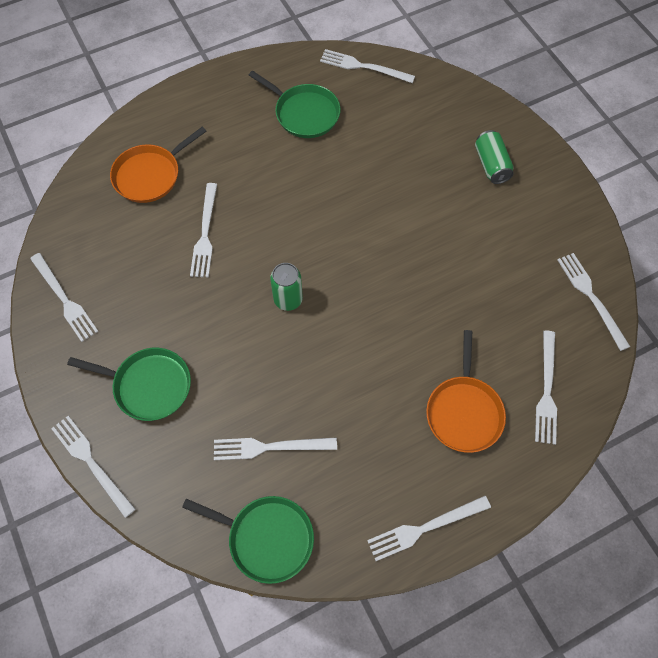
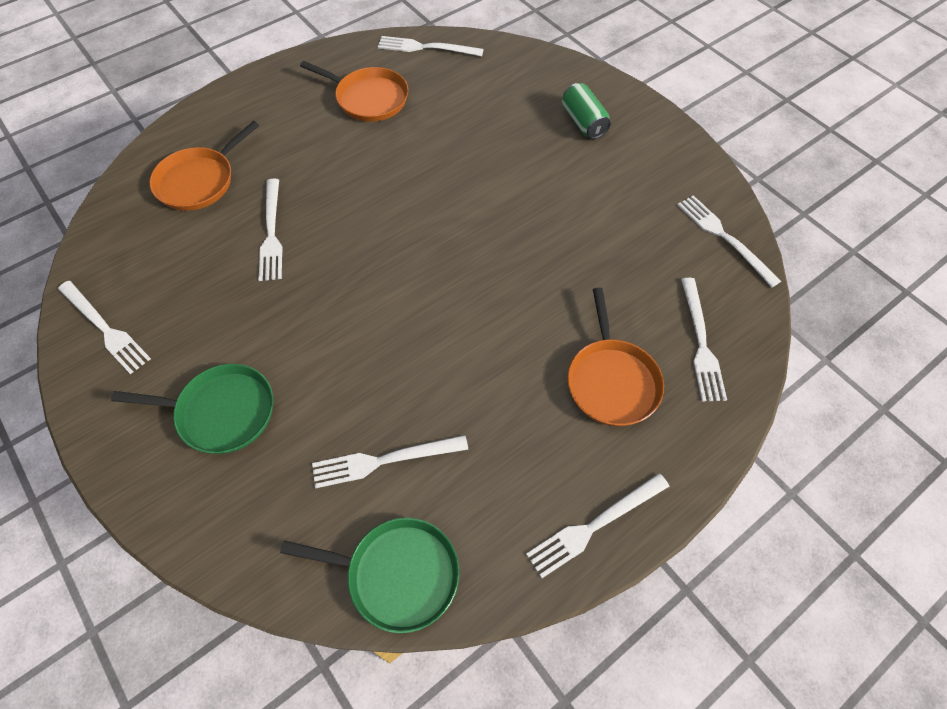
camera: 10 degrees left, 5 degrees down
white fork [51,416,136,518] -> none
green pan [249,70,340,138] -> orange pan [300,61,409,122]
green can [270,263,303,311] -> none

